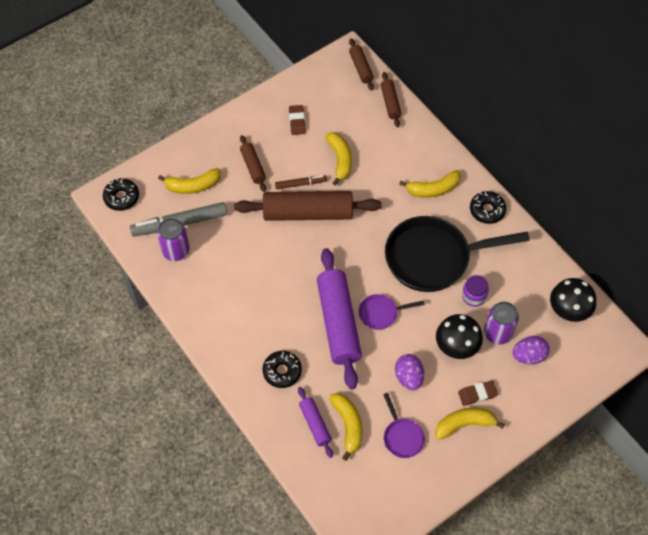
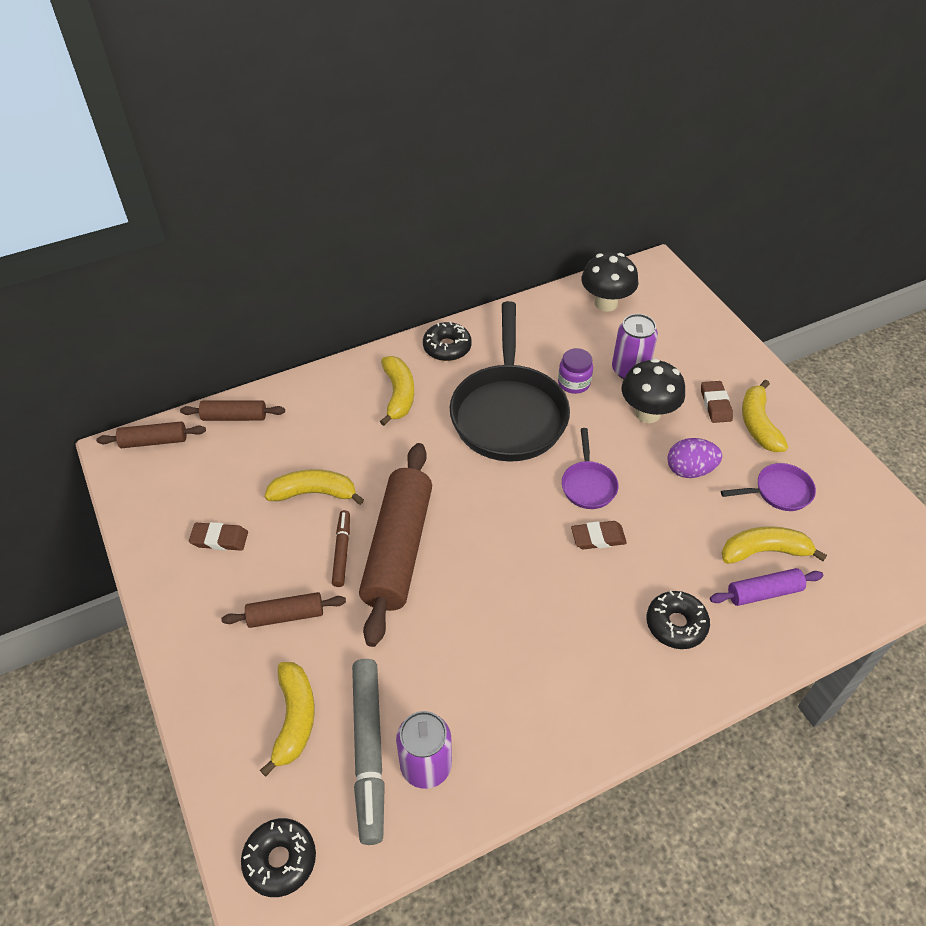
camera: 80 degrees left, 10 degrees down
purple rolling pin [317,248,362,389] -> brown eraser [571,521,627,549]
purple egg [512,336,549,365] -> none

